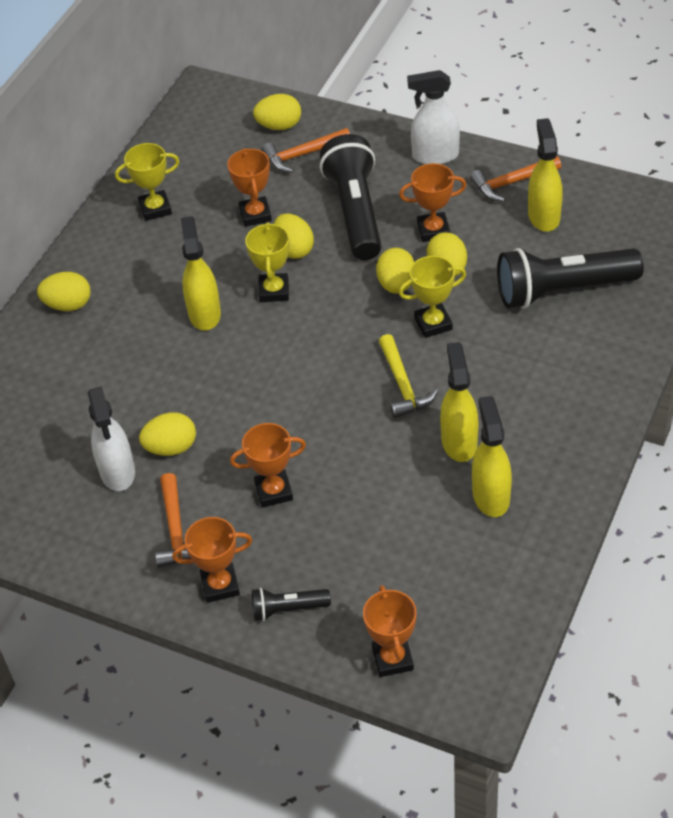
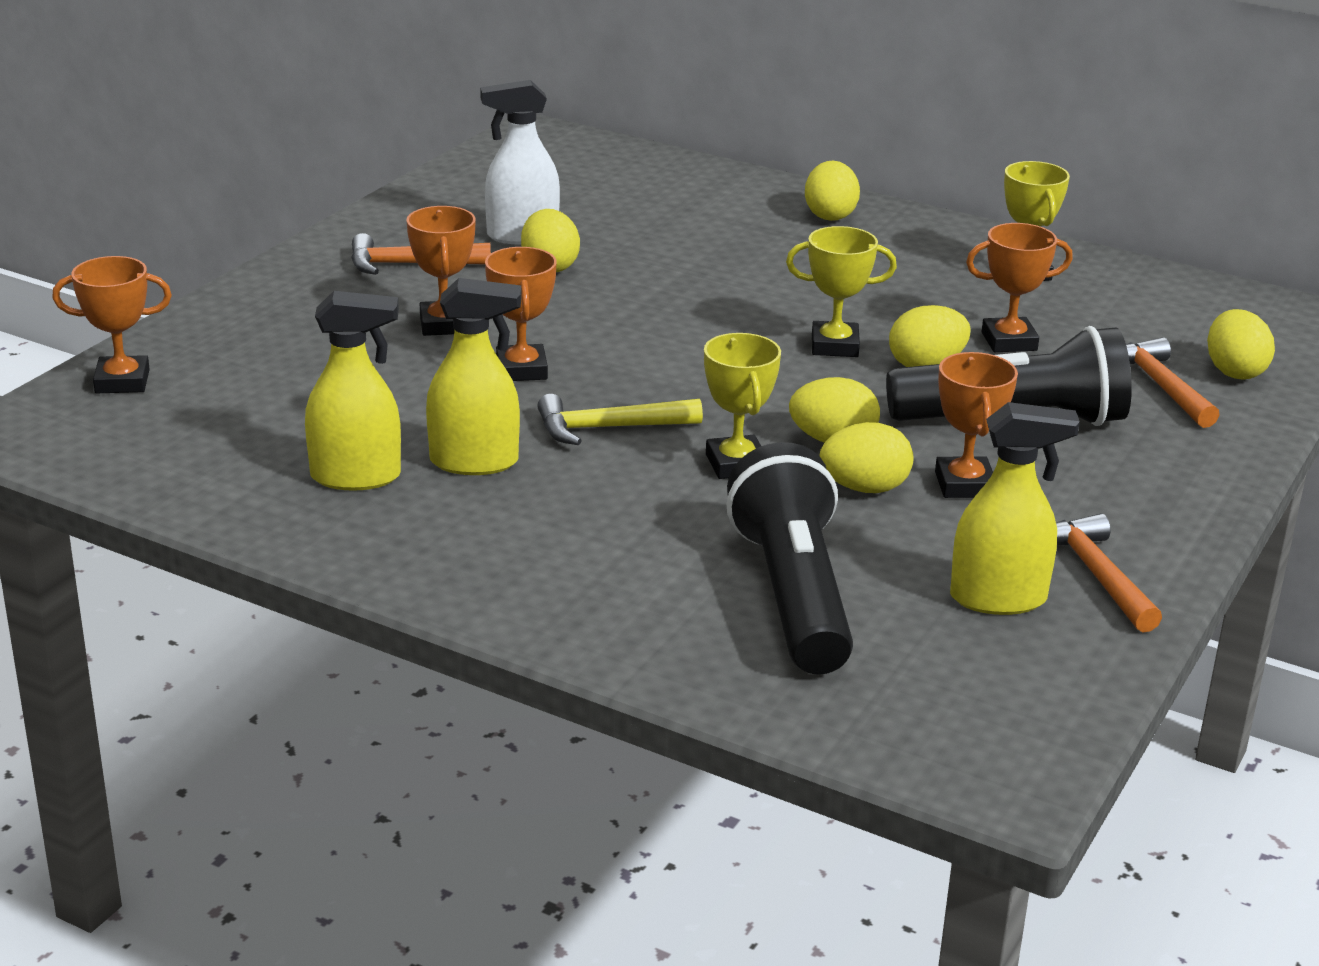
camera: 90 degrees right, 20 degrees down
orange trophy [172,517,252,603] -> orange trophy moved to [485,247,557,381]
yellow spray bottle [181,216,221,331] -> none
black flashlight [252,588,331,621] -> none
white spray bottle [407,70,460,164] -> none

